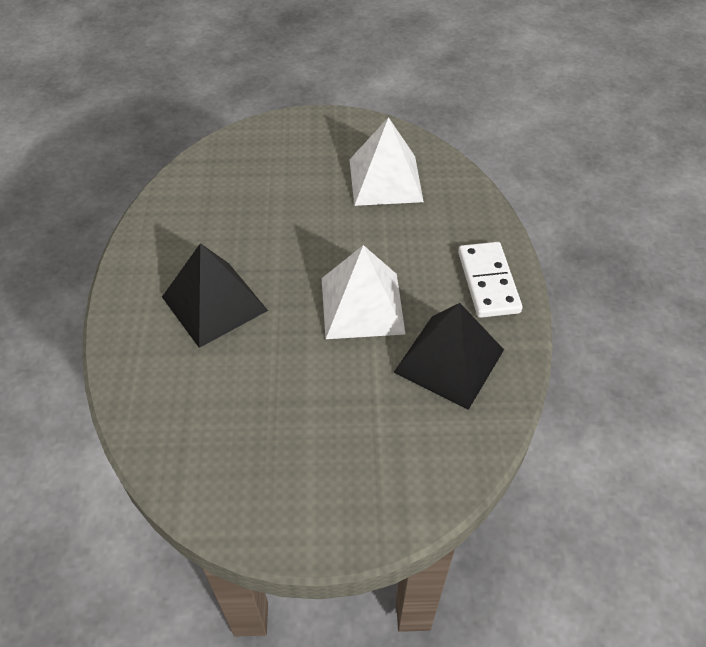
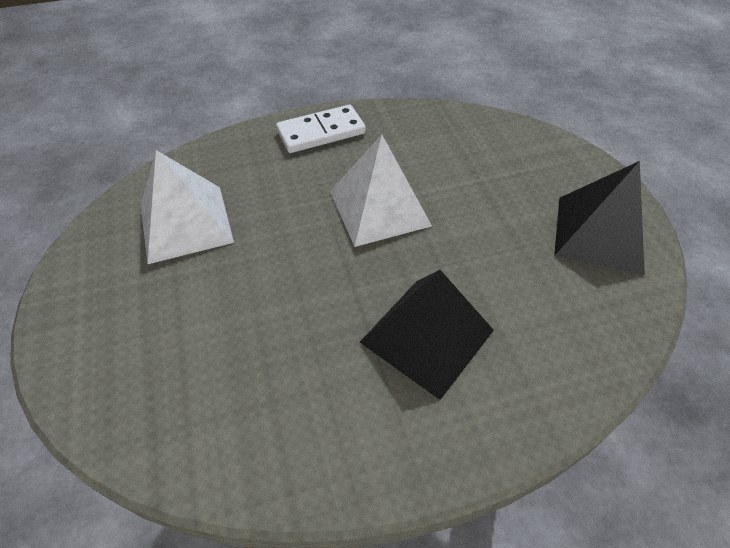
camera: 105 degrees left, 0 degrees up
black pyramid [393,303,504,410] -> black pyramid moved to [554,161,645,275]

